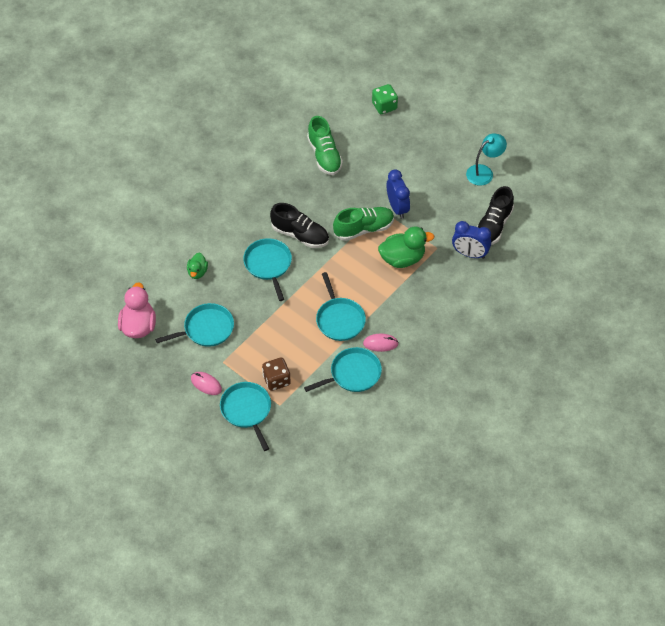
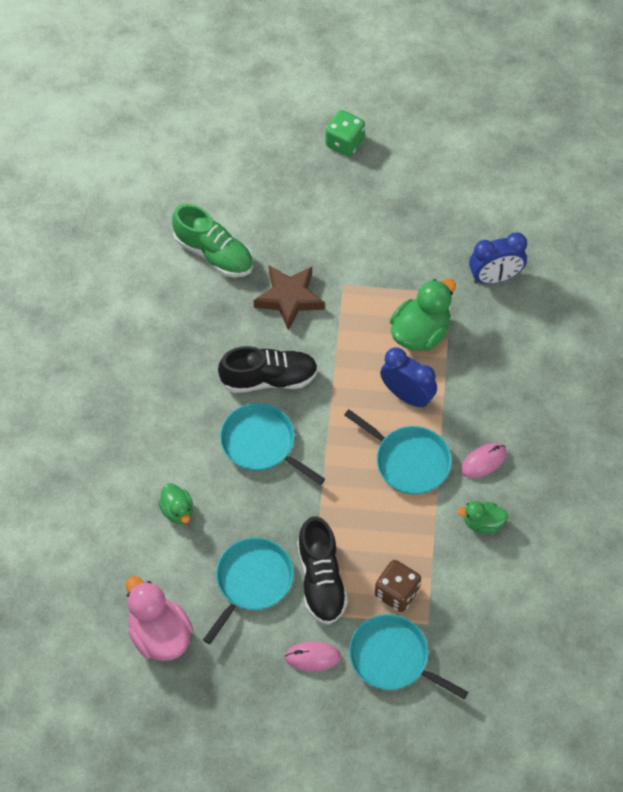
camera: 35 degrees left, 5 degrees up
turquoise pan [304,347,382,392] -> green duck [457,501,508,534]
green shoe [333,207,394,241] -> none
green dice [372,84,398,114] -> green dice moved to [325,110,365,157]
blue clock [386,169,410,219] -> blue clock moved to [380,347,437,408]
turquoise lamp [466,133,507,186] -> none
black shoe [477,186,514,245] -> black shoe moved to [297,516,348,625]
none -> brown star [253,266,325,331]

